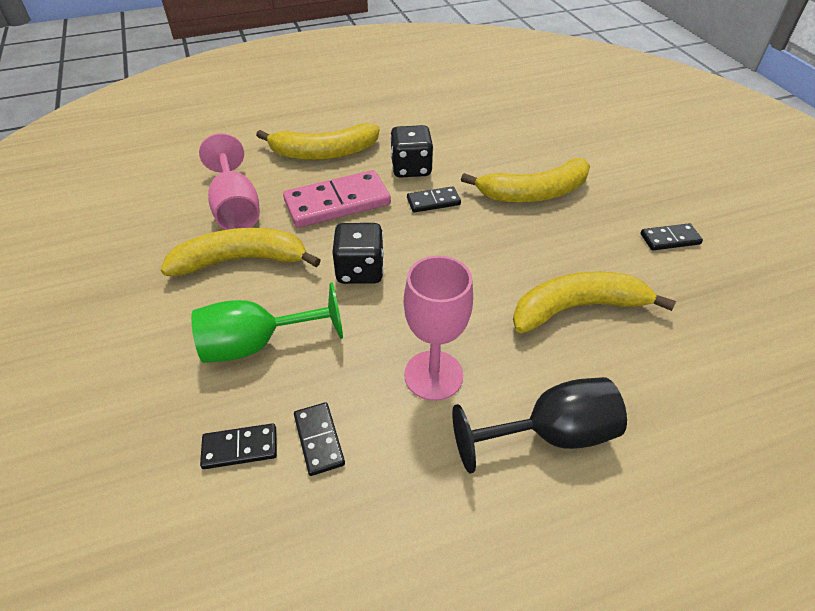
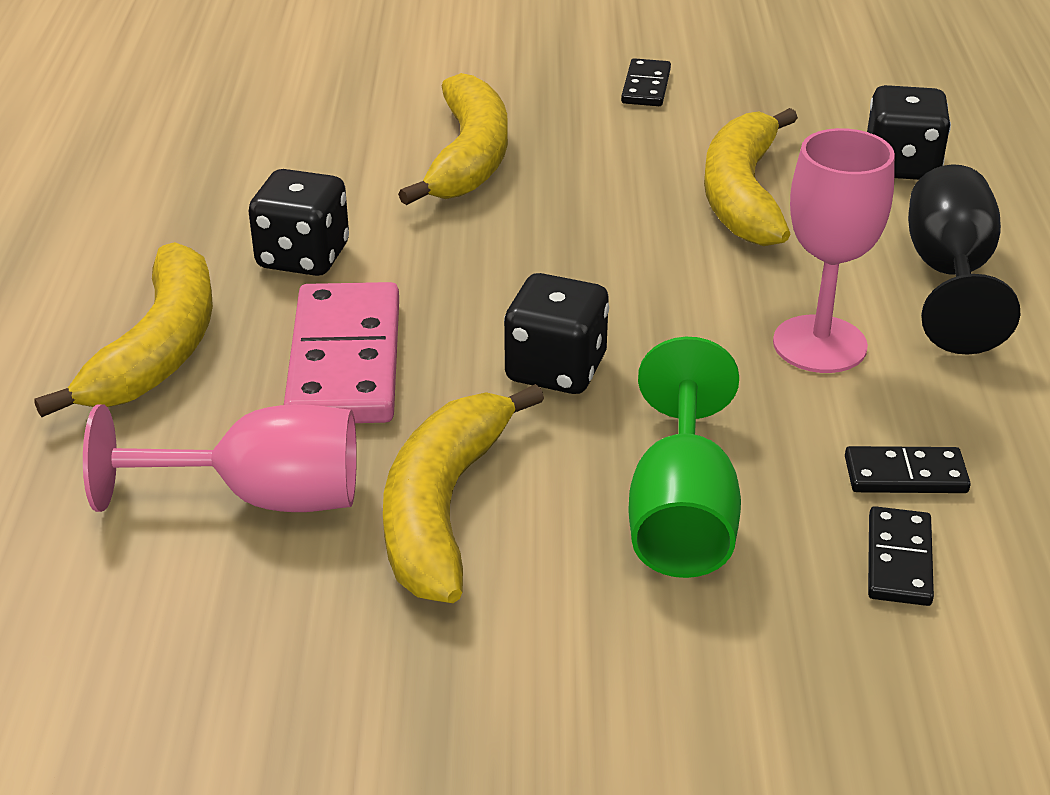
camera: 70 degrees left, 10 degrees down
black domino [407,186,461,213] -> none
none -> black dice [867,85,951,180]

